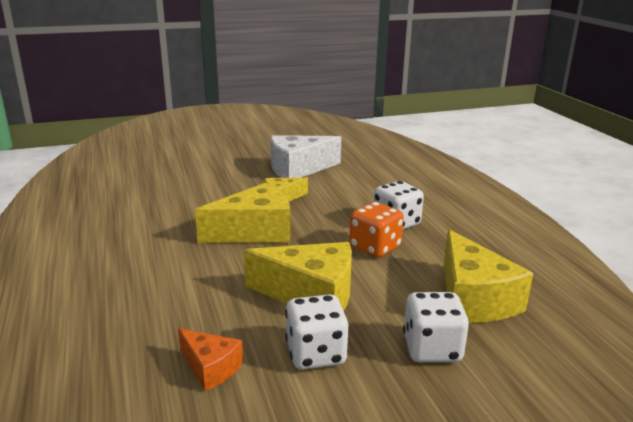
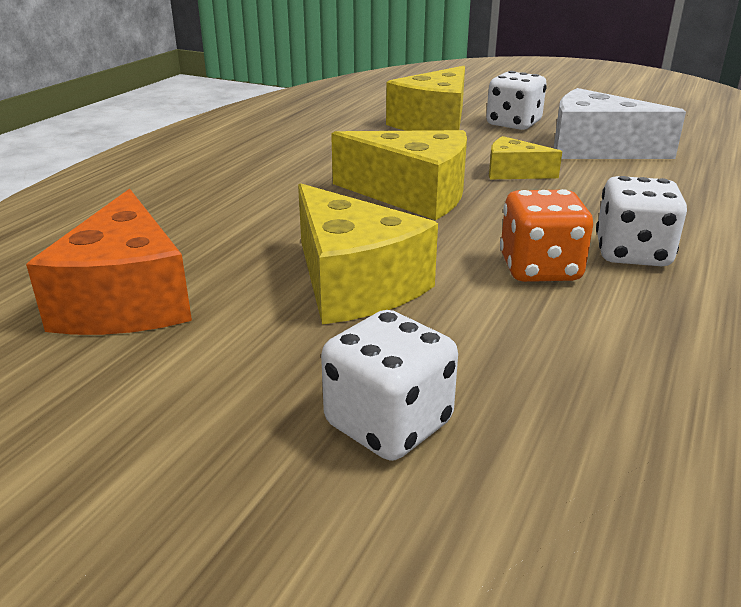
camera: 45 degrees right, 5 degrees up
orange cheese [178,328,243,391] -> orange cheese [26,189,192,335], size x1.84
white dice [285,294,348,369] -> white dice moved to [486,71,547,130]
yellow cheese [444,229,533,323] -> yellow cheese moved to [386,66,465,131]

